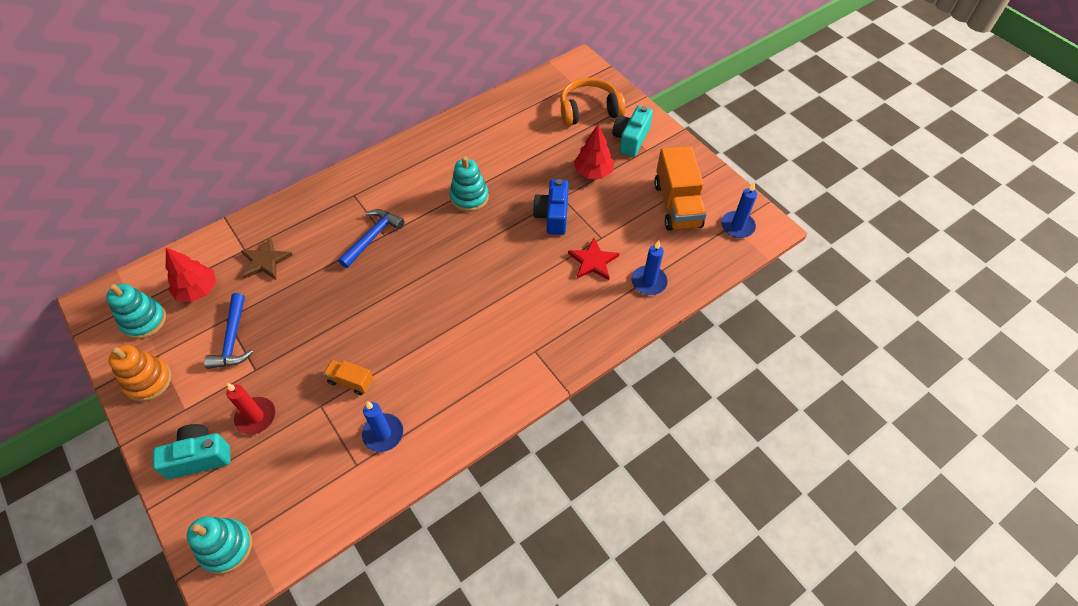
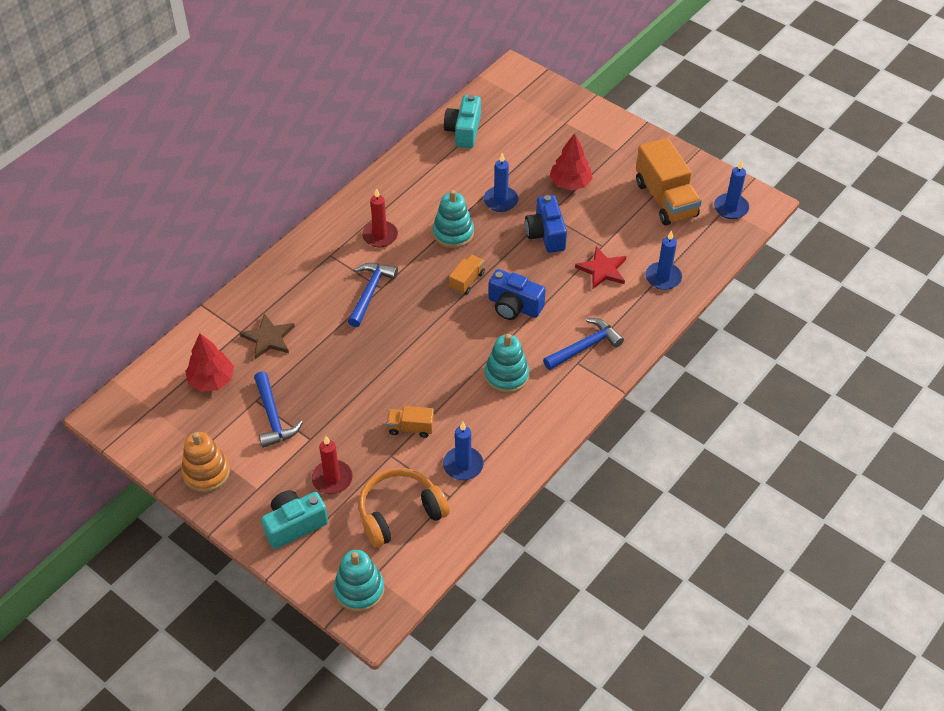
camera: 15 degrees left, 5 degrees down
turquoise stacking toy [106,284,166,339] -> turquoise stacking toy moved to [485,334,529,393]
orange headphones [560,78,625,126] -> orange headphones moved to [359,468,450,548]
turquoise camera [612,105,653,157] -> turquoise camera moved to [444,95,481,148]
none -> red candle [362,188,398,247]
none -> orange truck [449,254,485,295]
none -> blue candle [484,153,518,212]
none -> blue camera [488,269,546,320]
none -> blue hammer [543,318,624,370]

